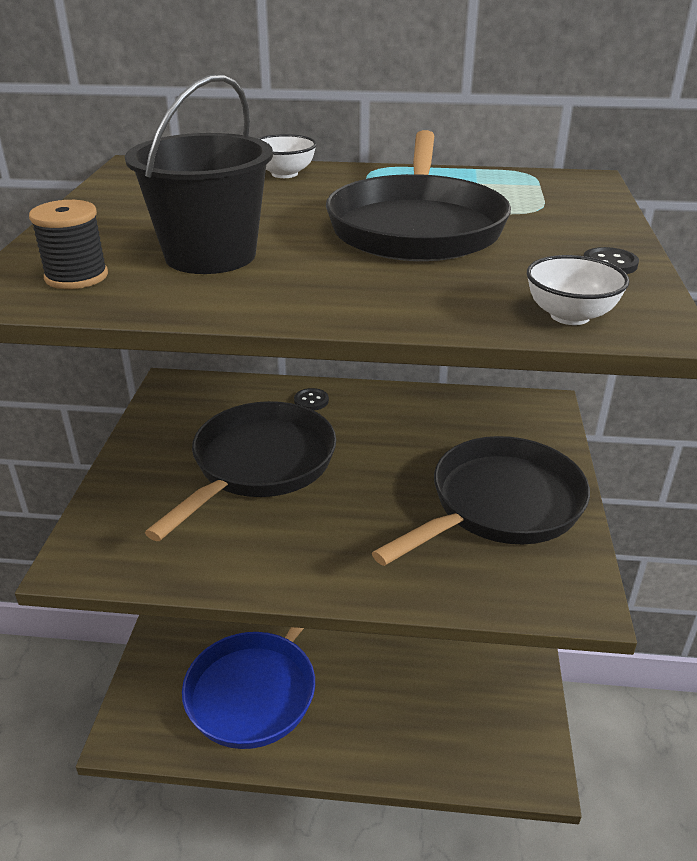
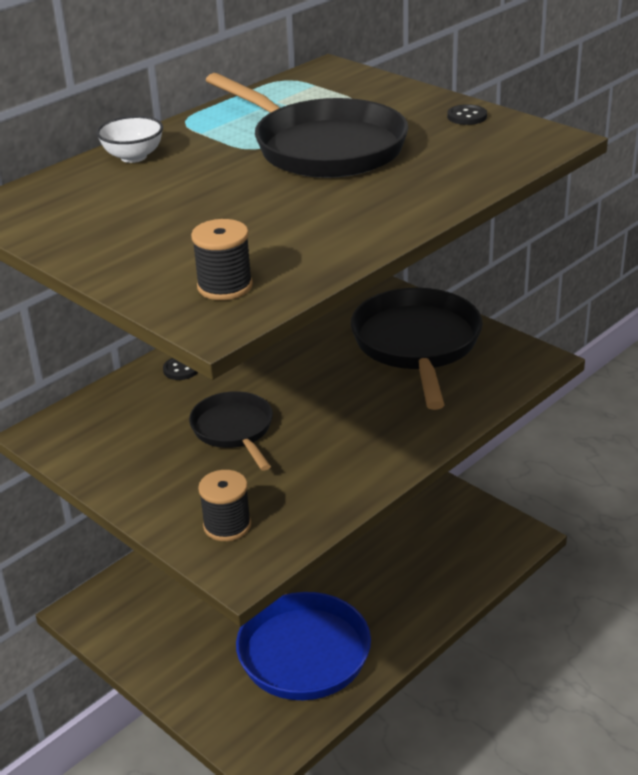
camera: 50 degrees left, 0 degrees up
black bucket [125,74,273,274] -> none
black pan [145,401,336,541] -> black pan [189,391,273,471], size x0.58
white bowl [527,255,629,325] -> none
none -> black spool [198,470,251,541]

